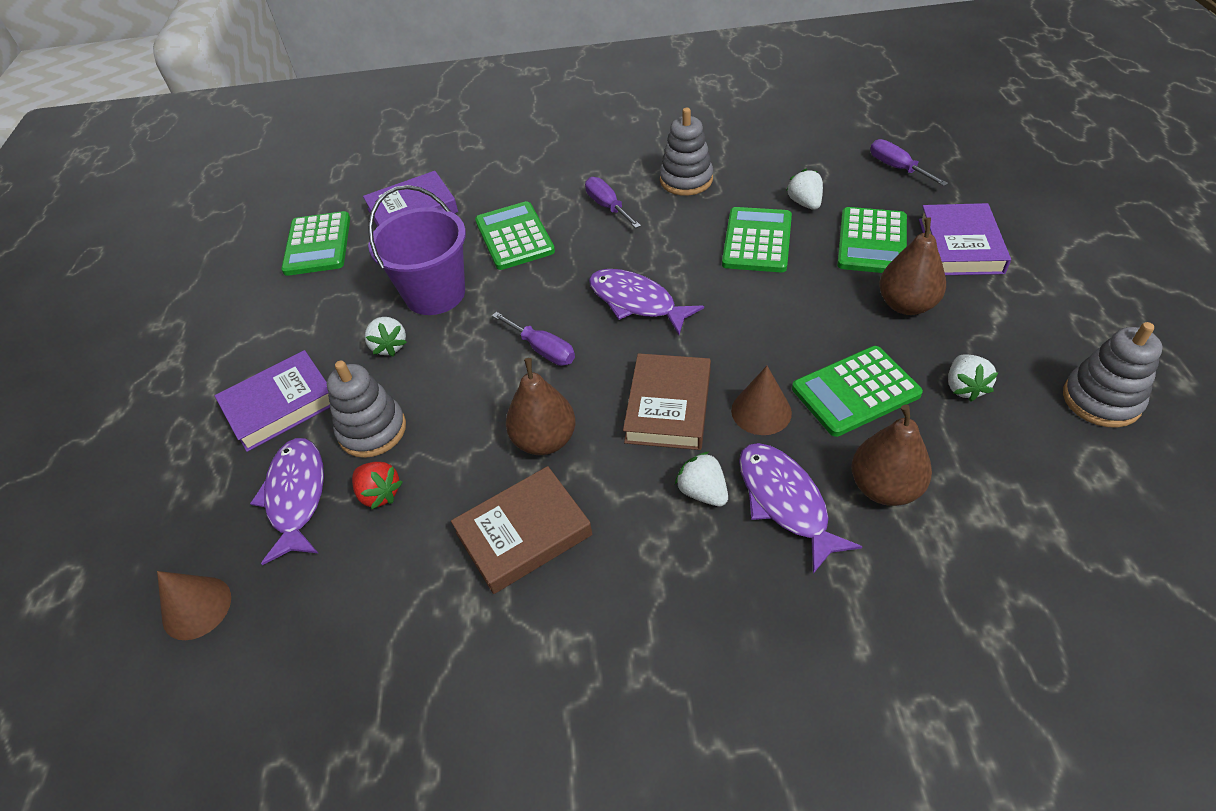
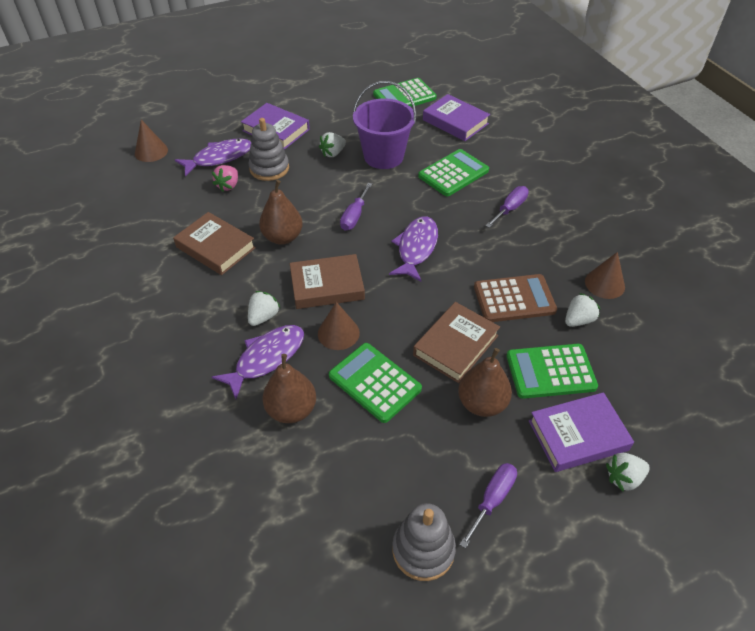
camera: 65 degrees right, 0 degrees up
red strawberry [352,462,403,509] -> pink strawberry [212,165,238,192]
grey stacking toy [660,108,713,196] -> none
green calculator [722,207,792,272] -> brown calculator [474,274,557,322]
purple screwdriver [870,139,948,186] -> purple screwdriver moved to [460,463,517,549]
white strawberry [948,354,999,402] -> white strawberry moved to [606,453,650,492]
none -> brown book [413,302,500,383]
none -> brown cone [585,252,625,299]

